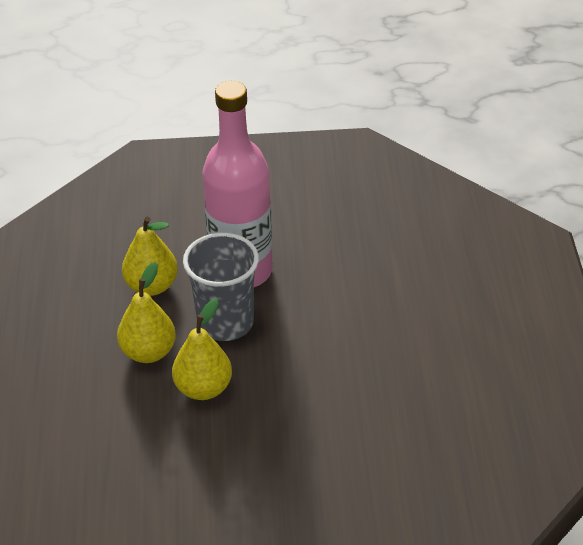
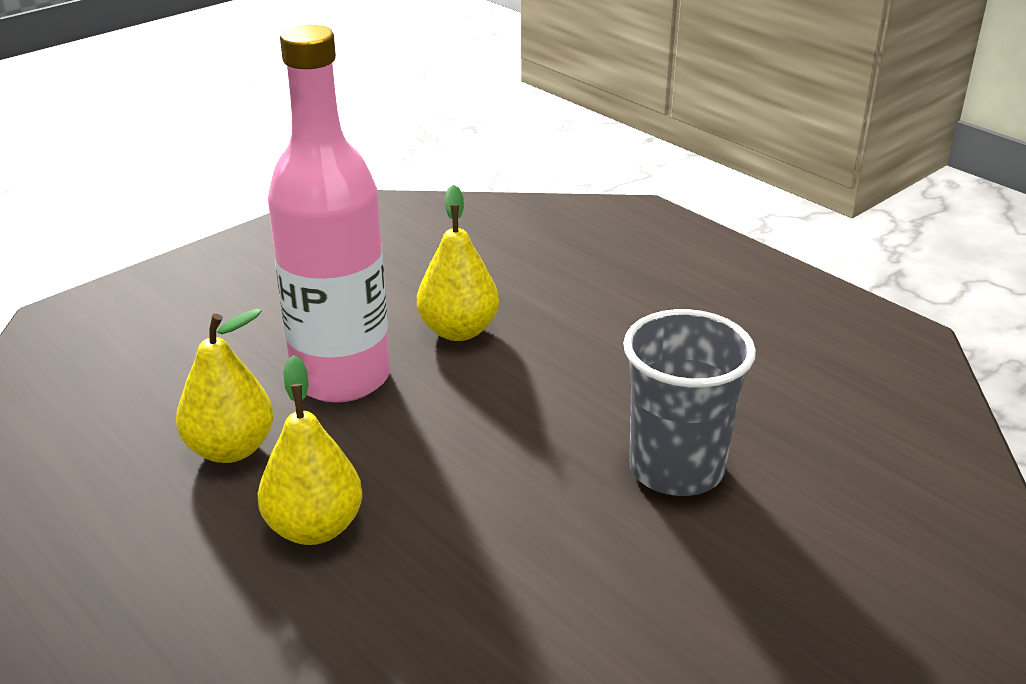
camera: 40 degrees left, 10 degrees down
yellow pear [172,298,232,400] -> yellow pear moved to [417,185,499,341]
grey cup [183,233,259,341] -> grey cup moved to [623,309,756,496]

